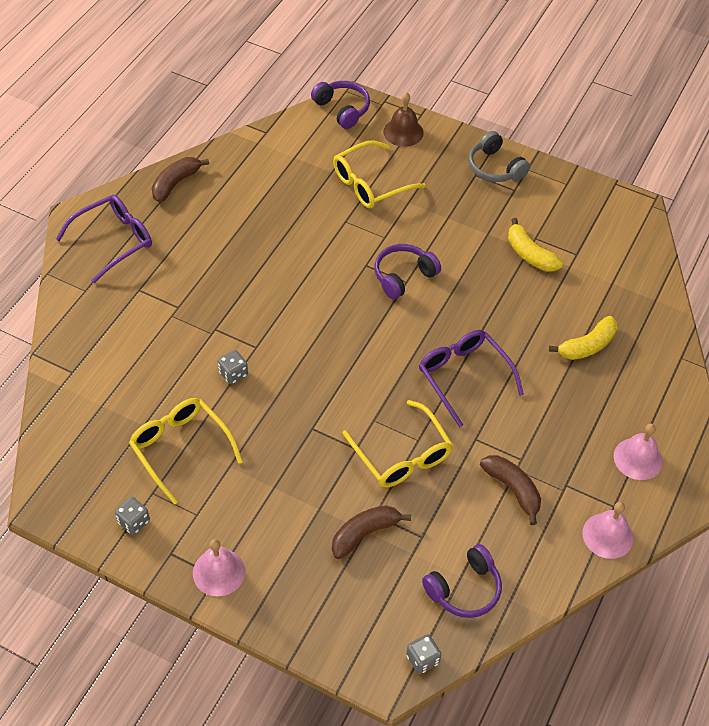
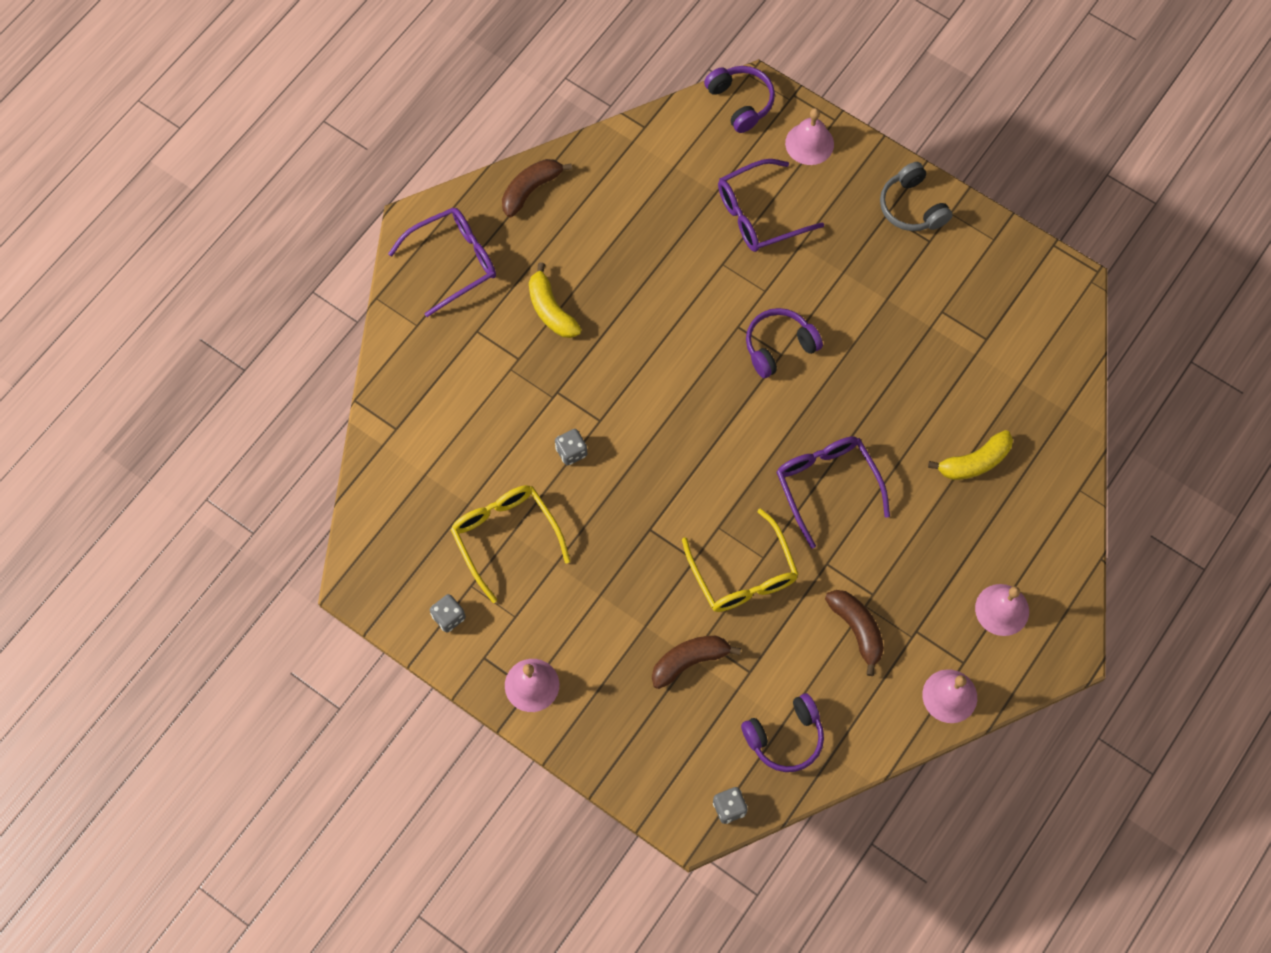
camera: 10 degrees right, 15 degrees up
yellow glasses [333,140,426,208] -> purple glasses [718,159,824,252]
brown bell [383,92,424,147] -> pink bell [785,108,834,165]
yellow banana [508,218,563,272] -> yellow banana moved to [529,262,582,338]

